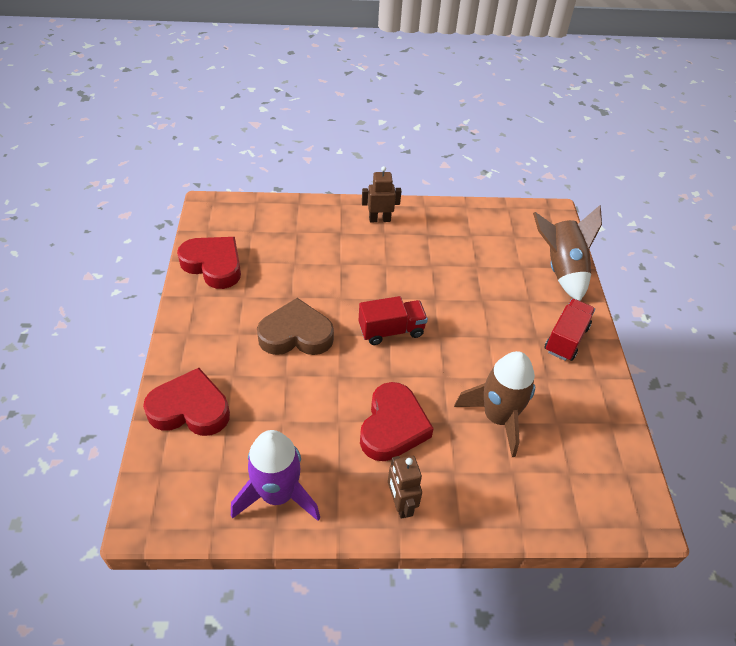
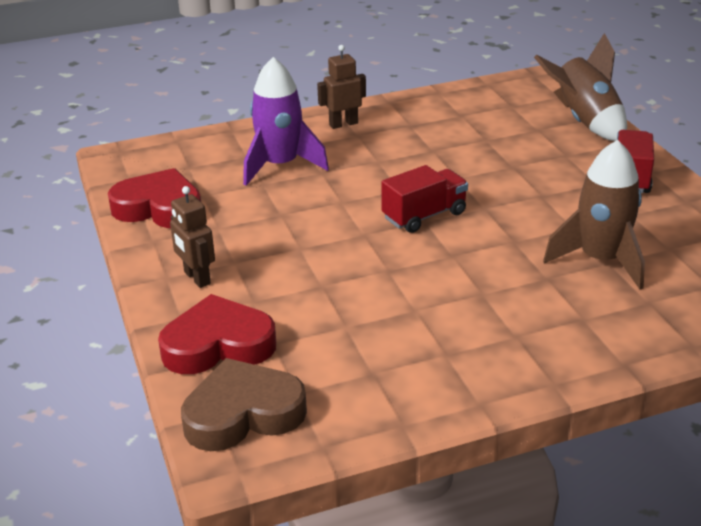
camera: 15 degrees left, 15 degrees down
purple rocket [231,430,320,521] -> purple rocket moved to [243,57,329,186]
brown heart [257,298,334,355] -> brown heart moved to [181,358,307,451]
red heart [360,382,434,461] -> none
brown robot [388,455,422,519] -> brown robot moved to [170,186,215,288]

